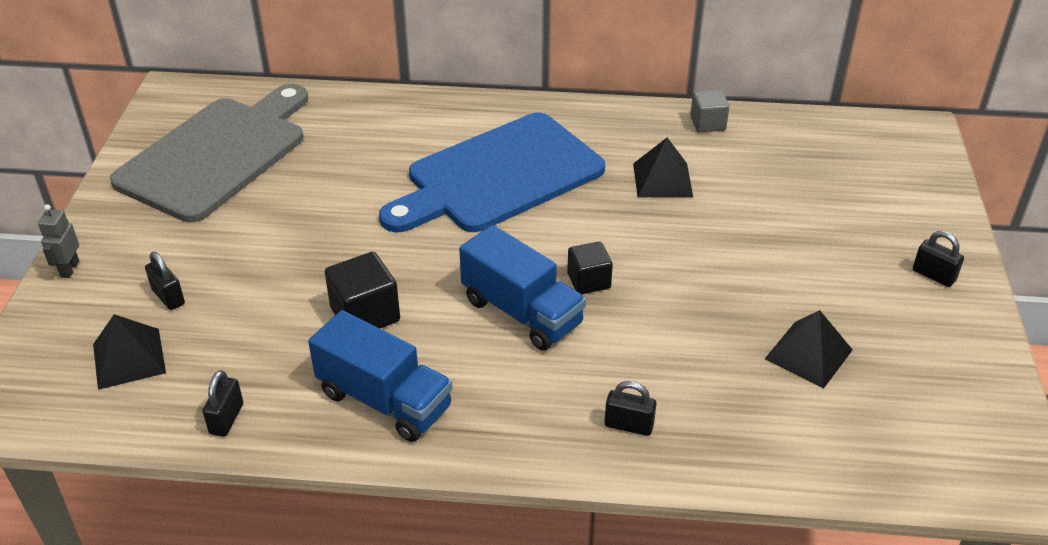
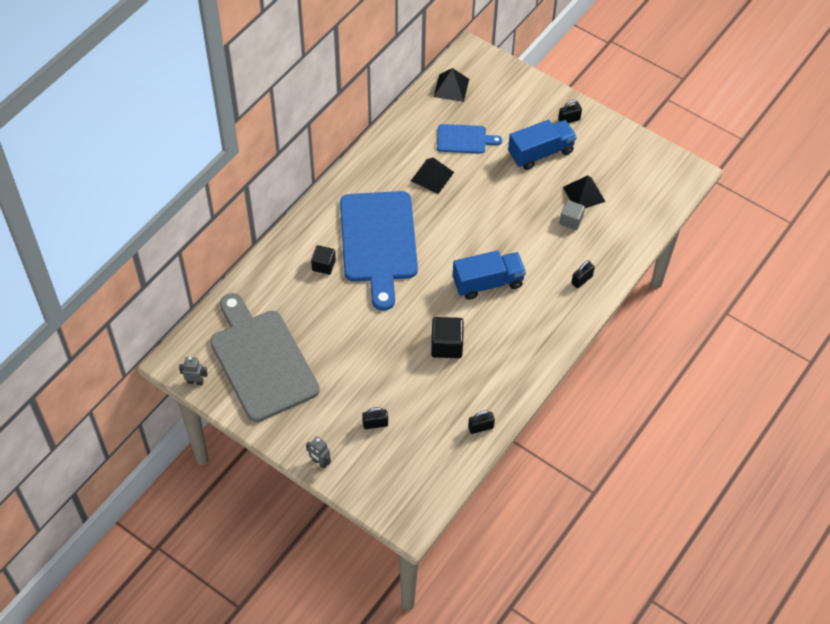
camera: 60 degrees left, 15 degrees up
black pyramid [93,314,166,390] -> black pyramid moved to [434,68,469,102]
black padlock [203,370,243,437] -> black padlock turned 60 degrees counterclockwise [468,410,495,434]
blue truck [308,310,453,442] -> blue truck moved to [508,120,577,170]
black cube [567,242,613,294] -> black cube moved to [311,245,336,275]
grey cube [690,90,729,132] -> grey cube moved to [560,200,585,230]
none -> grey robot [179,357,208,385]
none -> blue cutting board [437,124,502,154]

